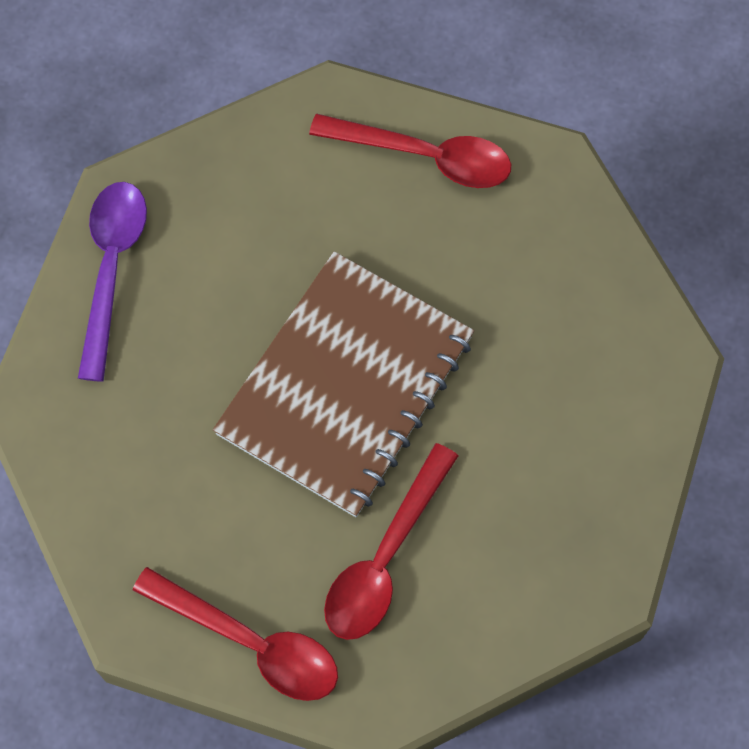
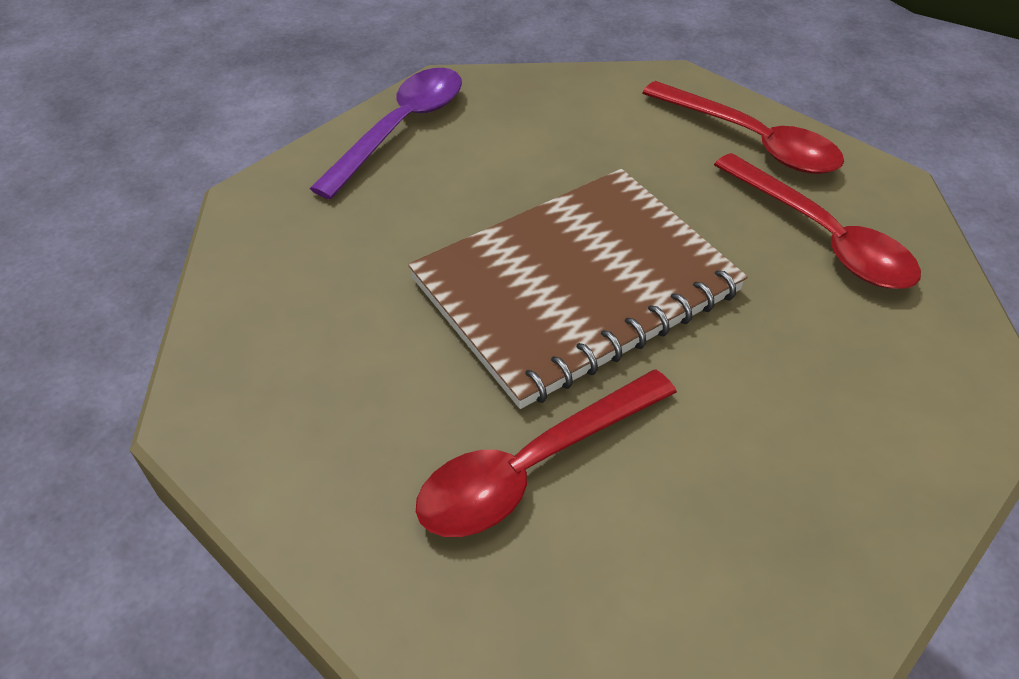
camera: 25 degrees right, 20 degrees down
red spoon [133,567,338,701] -> red spoon moved to [714,153,921,289]

